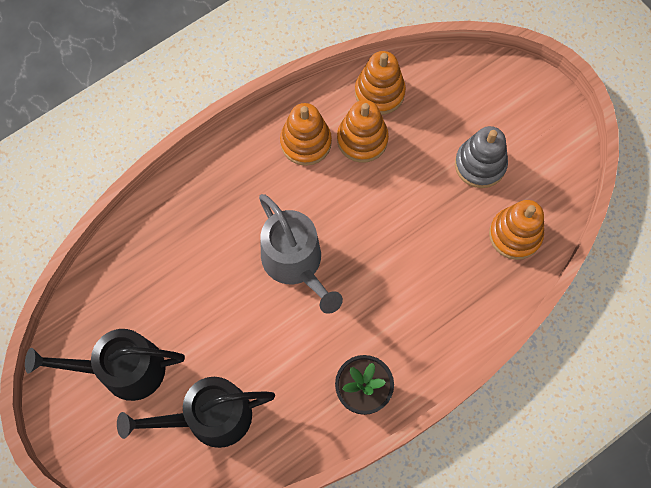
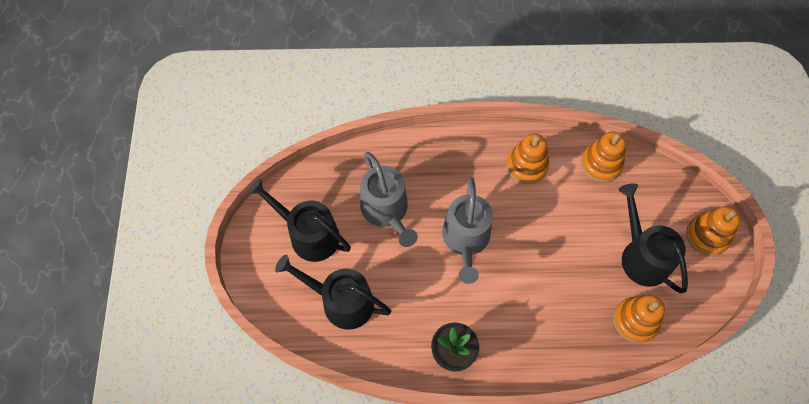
camera: 35 degrees right, 5 degrees down
orange stacking toy [337,100,389,163] -> orange stacking toy moved to [686,206,741,256]
grey stacking toy [455,126,508,188] -> black watering can [619,183,688,293]
none -> grey watering can [360,152,418,247]

